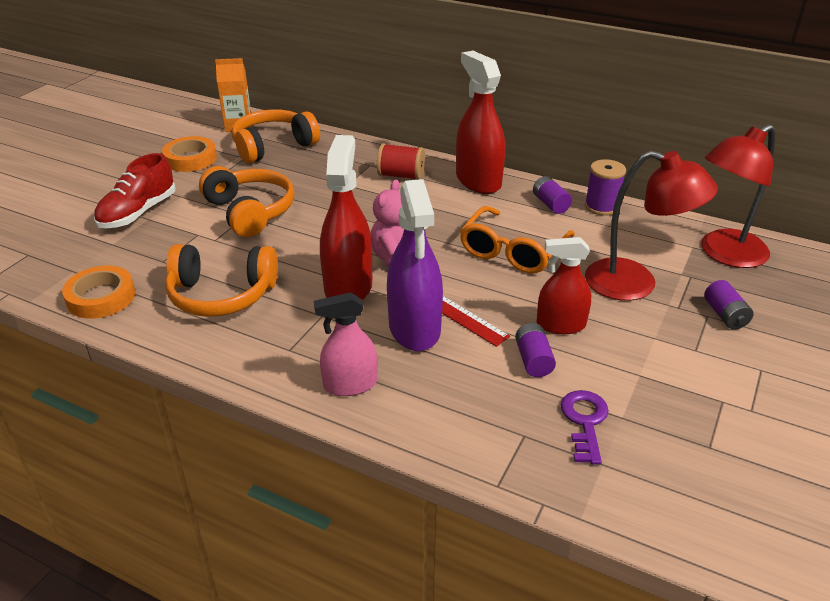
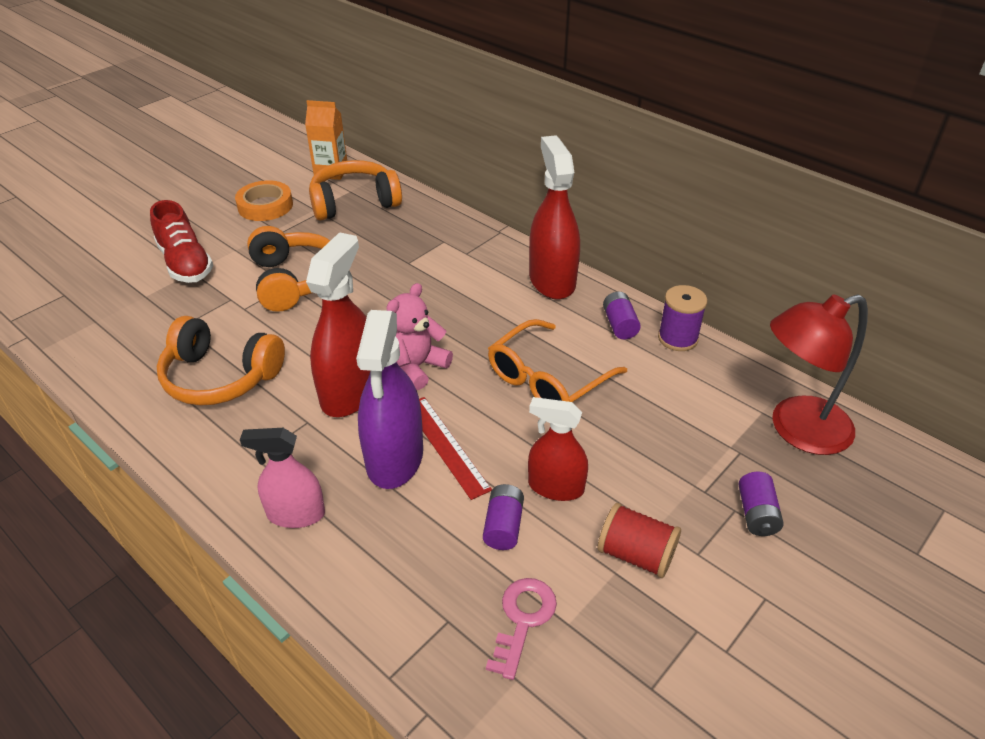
camera: 15 degrees right, 5 degrees up
orange tape [62,266,135,319] -> none
red shoe [94,153,176,228] -> red shoe turned 75 degrees counterclockwise [150,200,213,283]
red spool [377,143,425,180] -> red spool moved to [598,503,681,578]
purple key [561,390,609,465] -> pink key [486,578,557,680]
red lamp [585,151,718,301] -> none

